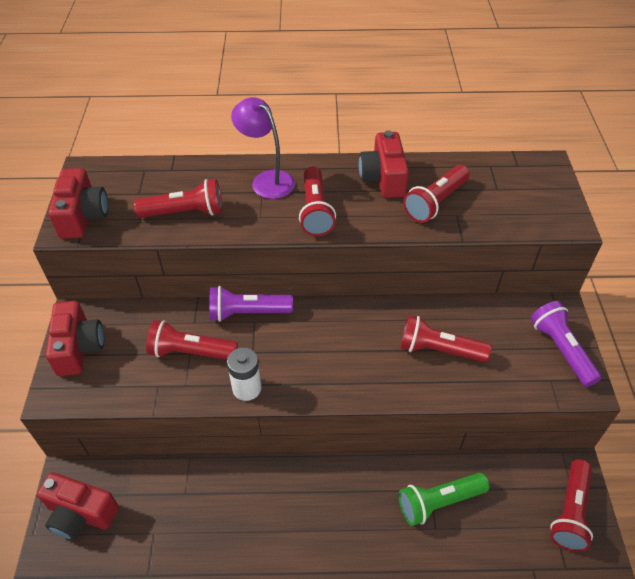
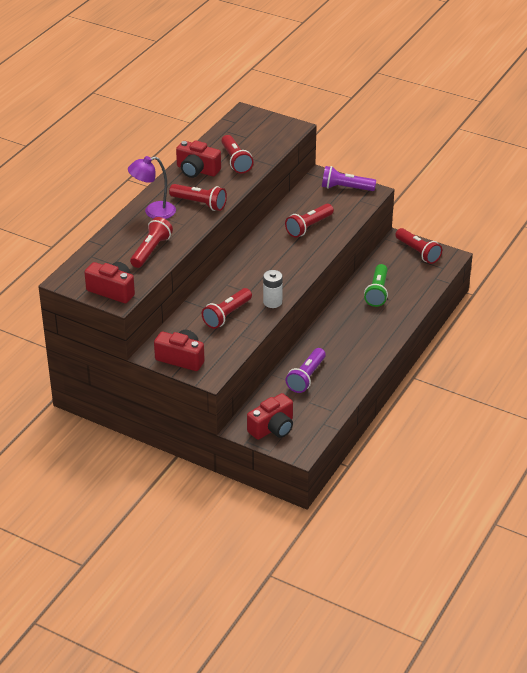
camera: 60 degrees left, 10 degrees down
purple flashlight [209,286,293,322] -> purple flashlight moved to [285,348,326,393]

